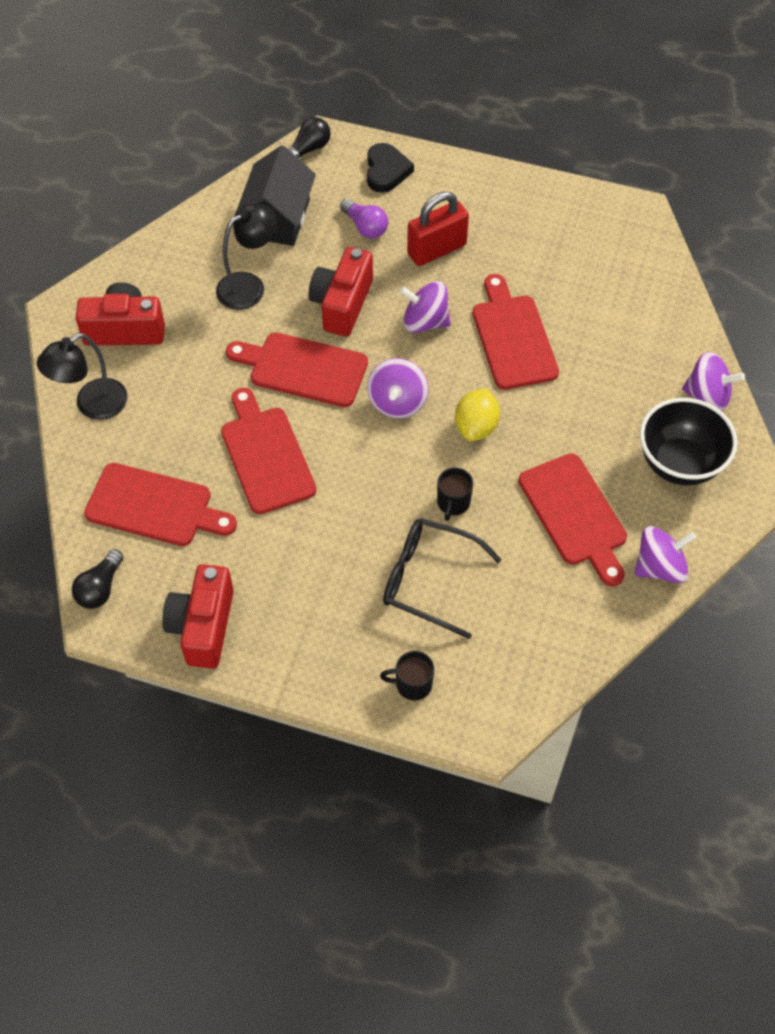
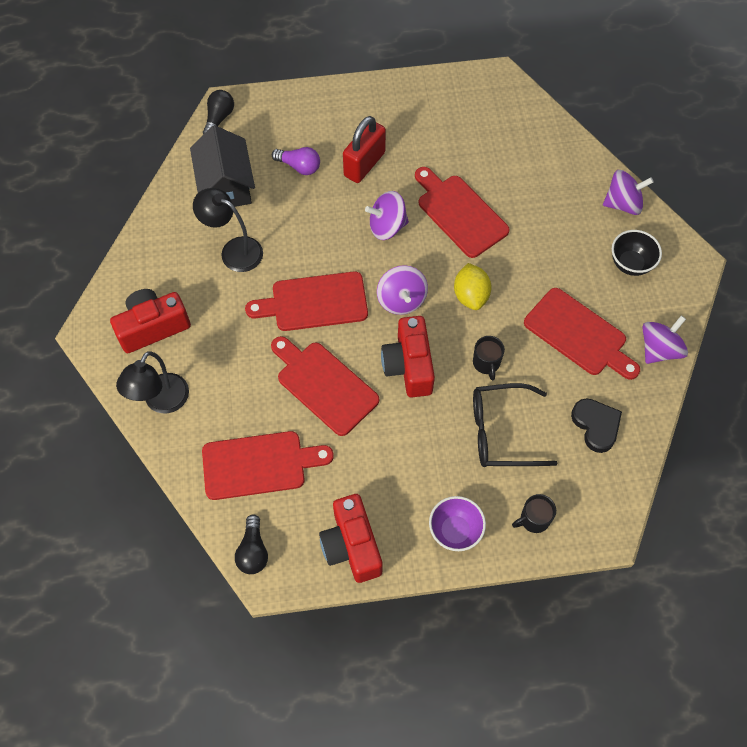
camera: 25 degrees left, 5 degrees up
black lamp [216,203,278,310] -> black lamp turned 90 degrees counterclockwise [193,188,263,272]
red camera [309,247,373,336] -> red camera moved to [381,316,435,398]
black heart [367,143,414,193] -> black heart moved to [571,398,622,453]
black bowl [640,398,737,486] -> black bowl [612,230,662,276], size x0.65
none -> purple bowl [429,496,486,551]

